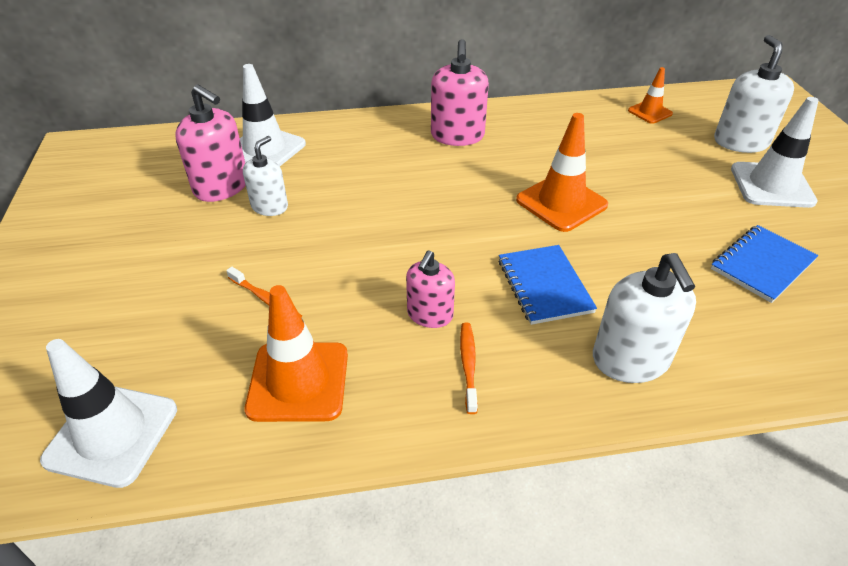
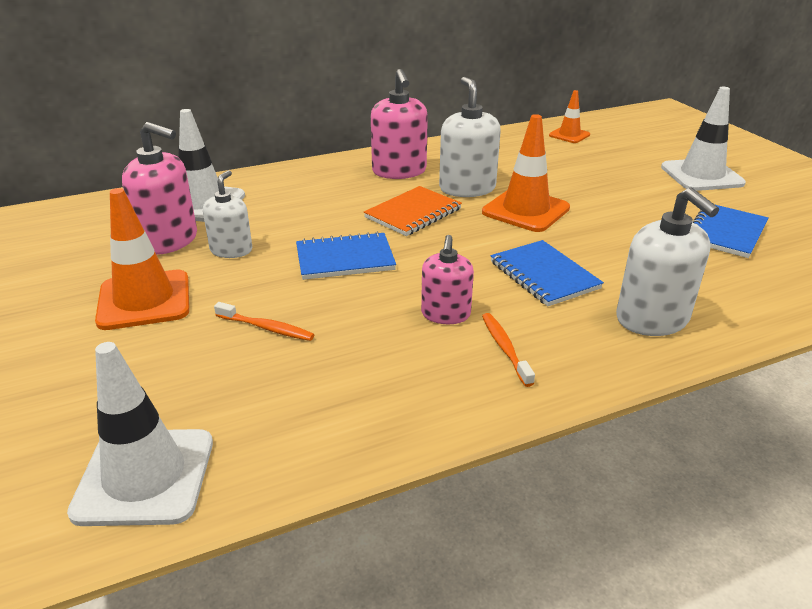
camera: 15 degrees left, 10 degrees down
orange traffic cone [245,285,348,422] -> orange traffic cone moved to [95,188,189,330]
white soap dispenser [714,35,794,153] -> white soap dispenser moved to [439,77,501,197]
none -> blue notebook [296,231,396,280]
none -> orange notebook [364,186,462,236]

